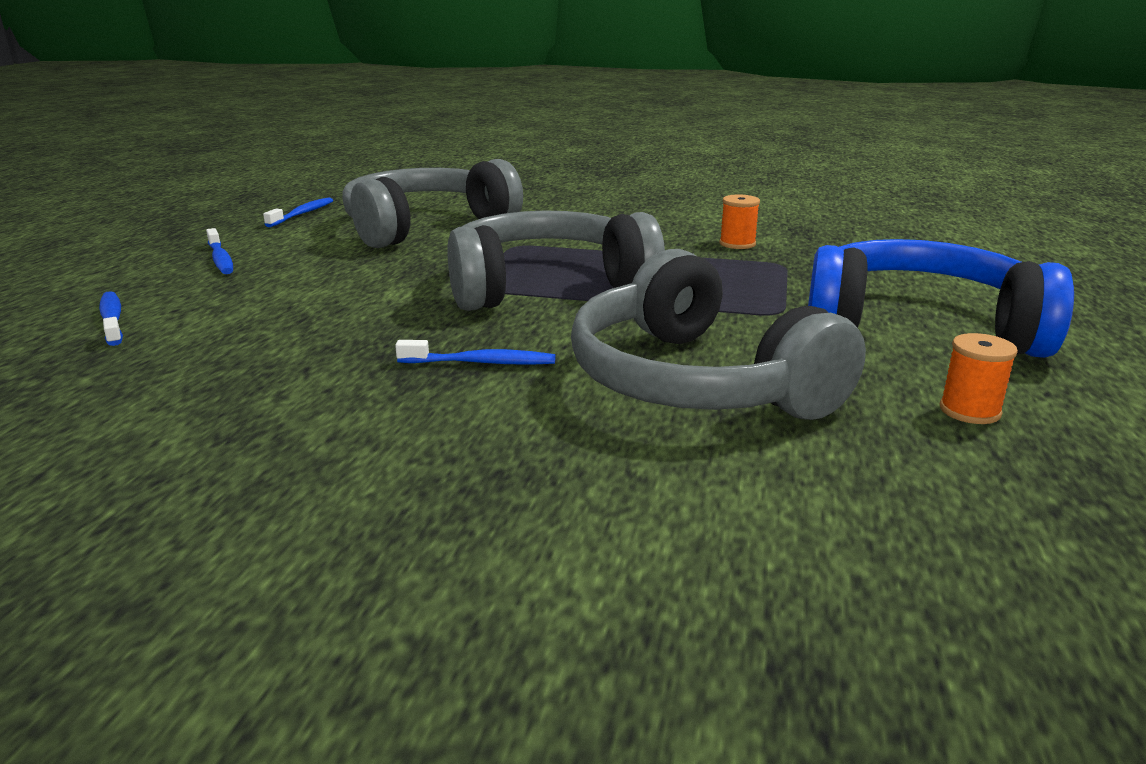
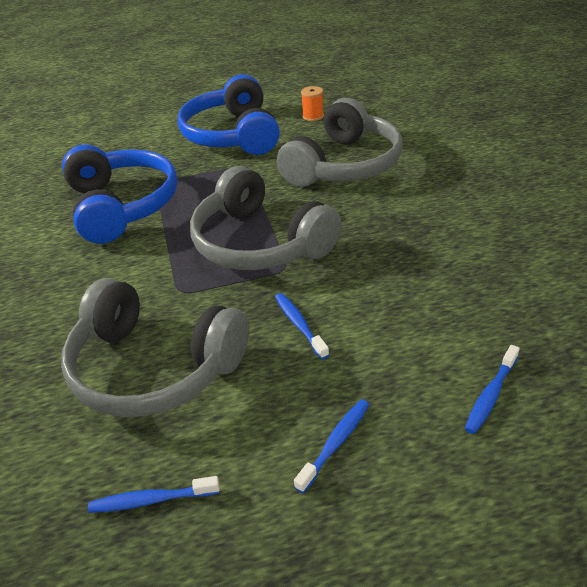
camera: 115 degrees left, 15 degrees up
blue toothbrush [395,340,556,365] -> blue toothbrush moved to [275,293,329,360]
orange spool [719,194,760,249] -> blue headphones [62,144,178,244]

